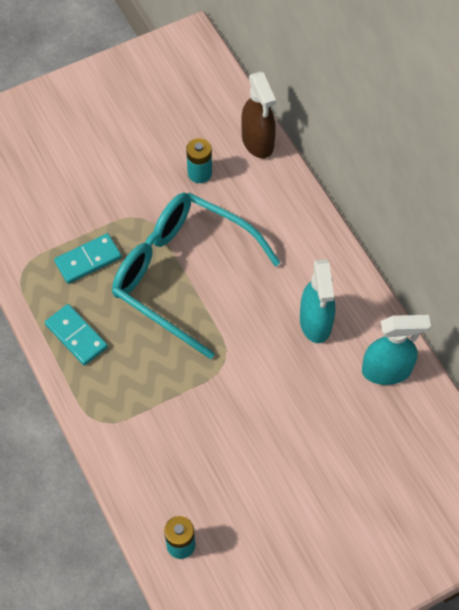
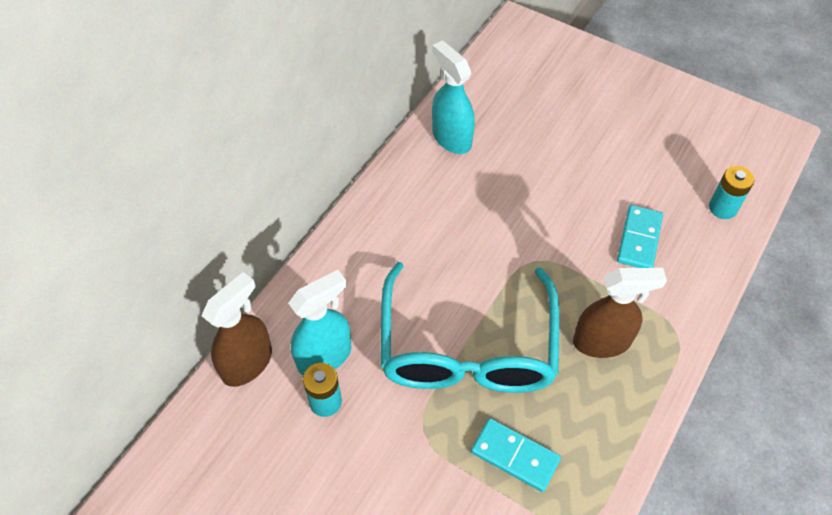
camera: 120 degrees left, 5 degrees down
turquoise domino [45,304,108,366] -> turquoise domino moved to [617,205,663,268]
turquoise spray bottle [300,259,335,343] -> turquoise spray bottle moved to [288,270,351,375]
none -> brown spray bottle [573,268,667,358]

